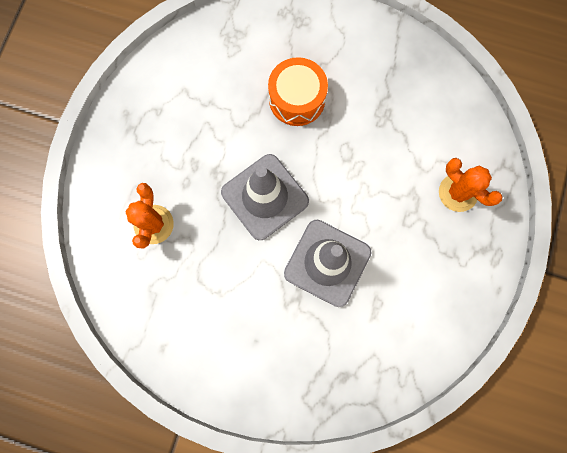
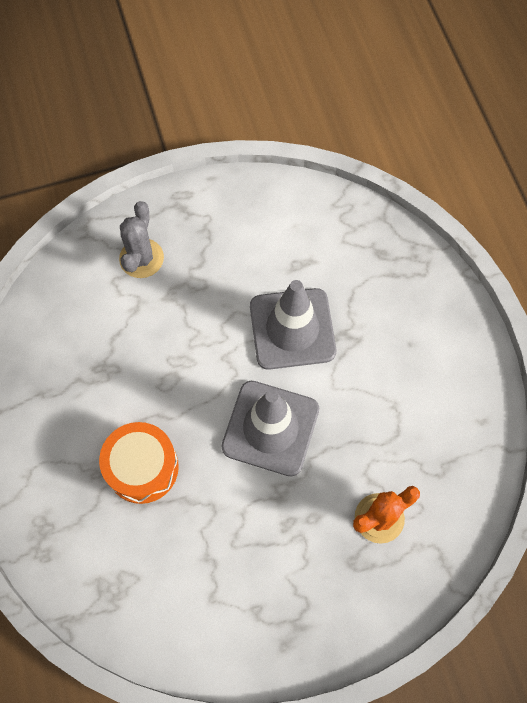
camera: 125 degrees left, 10 degrees down
orange cactus [439,158,503,212] -> grey cactus [119,201,164,278]

